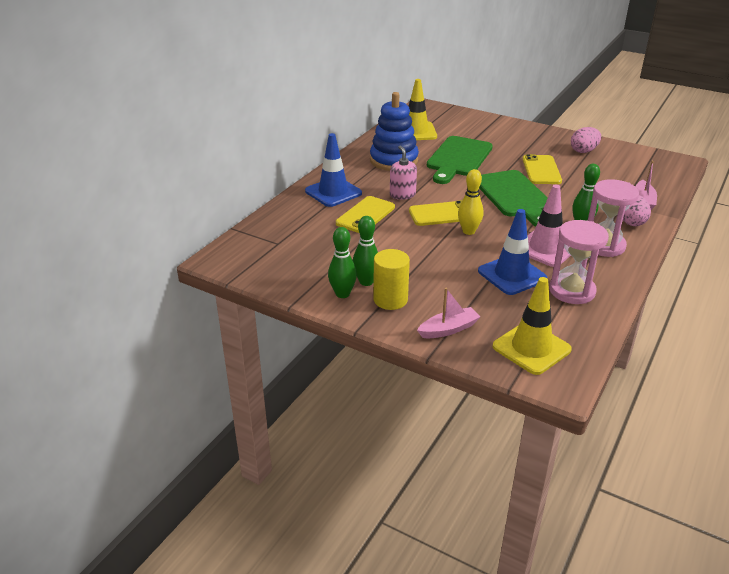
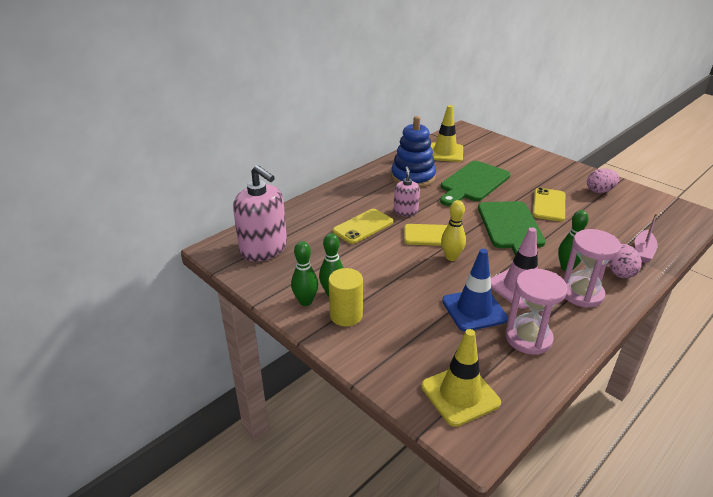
camera: 15 degrees right, 0 degrees up
blue traffic cone [305,133,362,207] -> none
pink boat [417,288,480,338] -> none
none -> pink soap dispenser [233,165,287,261]

